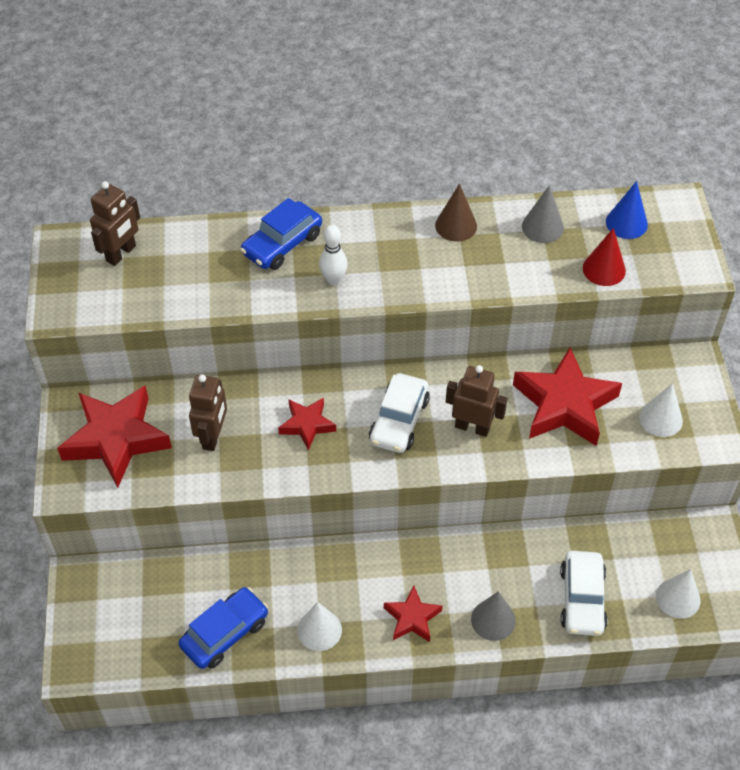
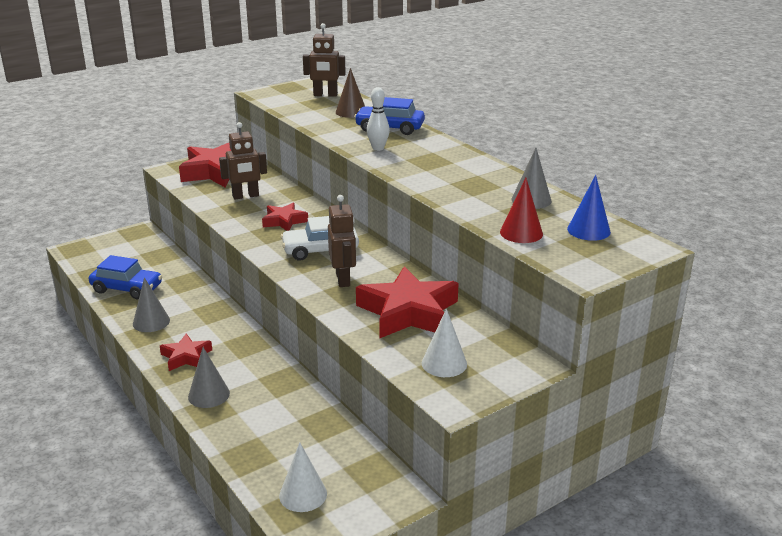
camera: 60 degrees right, 25 degrees down
white cone [297,602,342,651] -> grey cone [133,277,170,332]
brown cone [435,184,477,242] -> brown cone moved to [336,68,365,118]
white car [560,551,608,636] -> none

